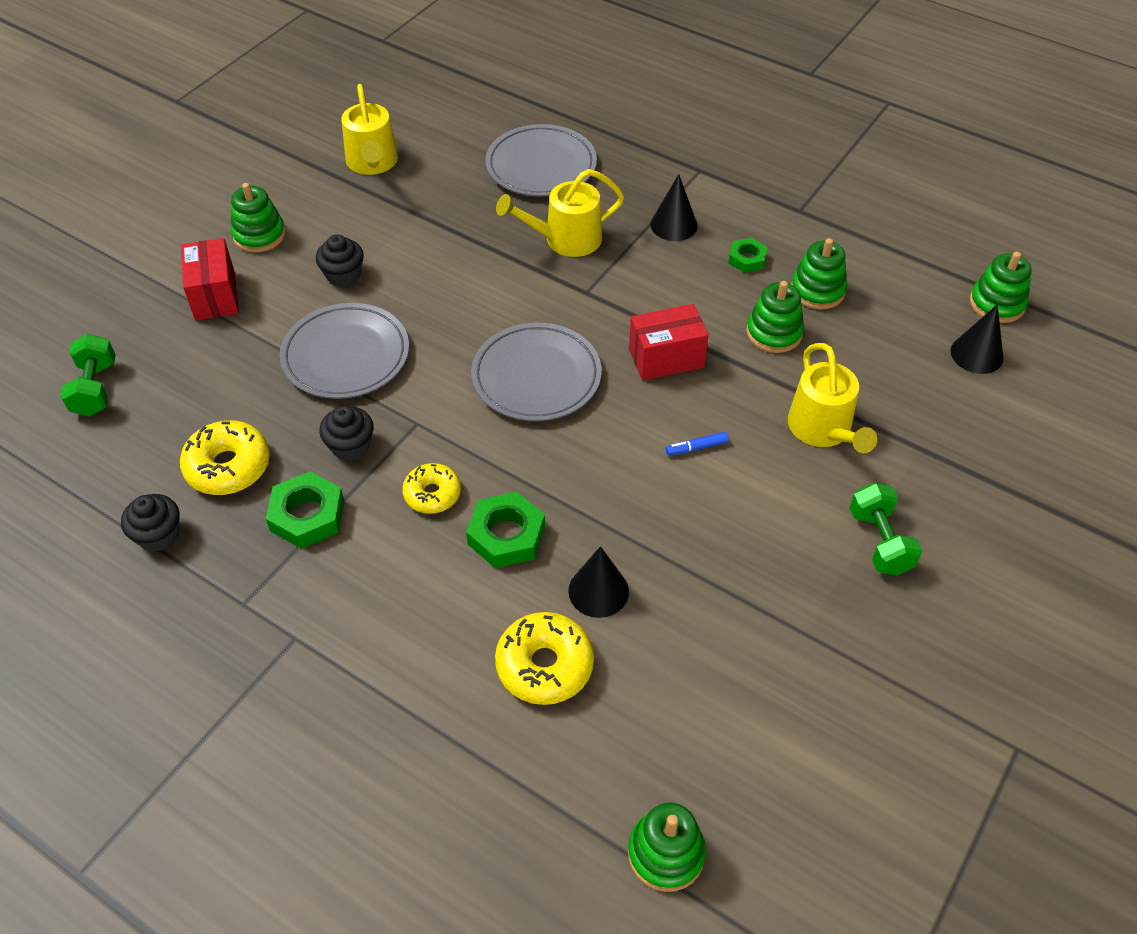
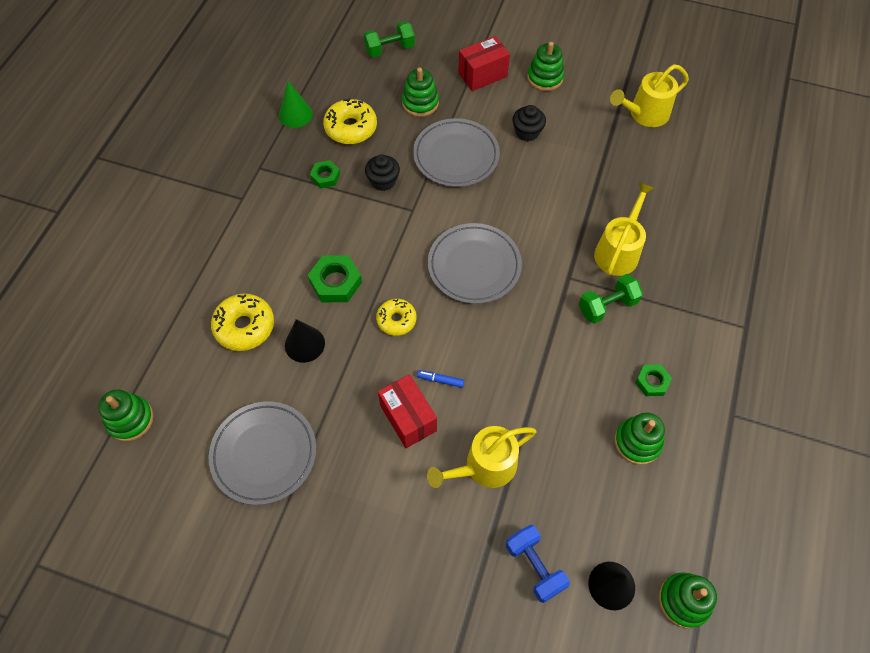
camera: 75 degrees right, 10 degrees up
black cupcake [121,494,180,552] -> green cone [279,81,313,128]
green nut [266,471,344,549] -> green nut [310,160,340,188], size x0.61
yellow donut [402,463,461,514] -> yellow donut moved to [376,299,417,336]
grey plate [486,124,597,196] -> grey plate moved to [209,401,316,505]
yellow watering can [496,169,624,257] -> yellow watering can turned 60 degrees clockwise [594,182,654,276]
red box [629,304,709,381] -> red box moved to [378,374,437,448]
black cone [651,174,698,241] -> none
blue marker [666,432,729,456] -> blue marker turned 45 degrees counterclockwise [417,370,464,388]
green stacking toy [746,281,804,353] -> green stacking toy moved to [402,68,439,117]
green dumbbell [850,483,922,576] -> green dumbbell moved to [579,274,643,324]
none -> blue dumbbell [506,525,570,603]

